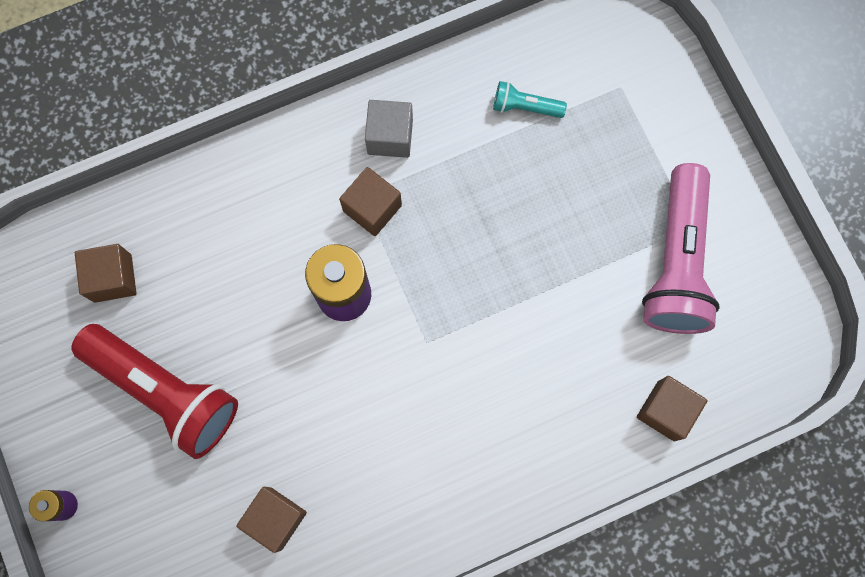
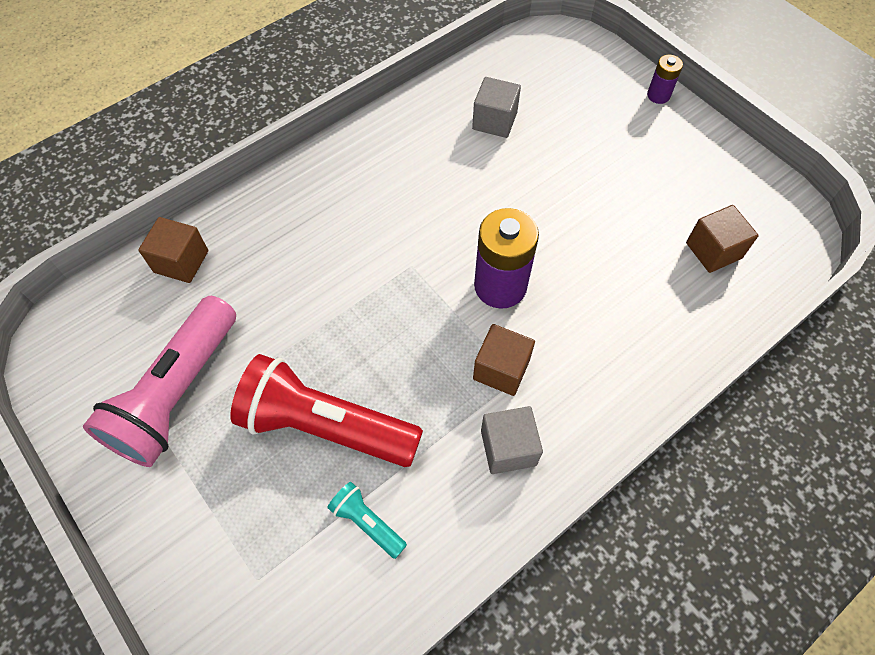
camera: 165 degrees right, 15 degrees down
red flashlight [71,324,238,459] -> red flashlight moved to [230,354,423,467]
brown cube [236,487,307,553] -> grey cube [472,77,521,138]
turquoise flashlight [493,81,567,118] -> turquoise flashlight turned 135 degrees counterclockwise [327,482,407,559]
pink flashlight [642,163,720,334] -> pink flashlight turned 150 degrees counterclockwise [83,296,236,467]

